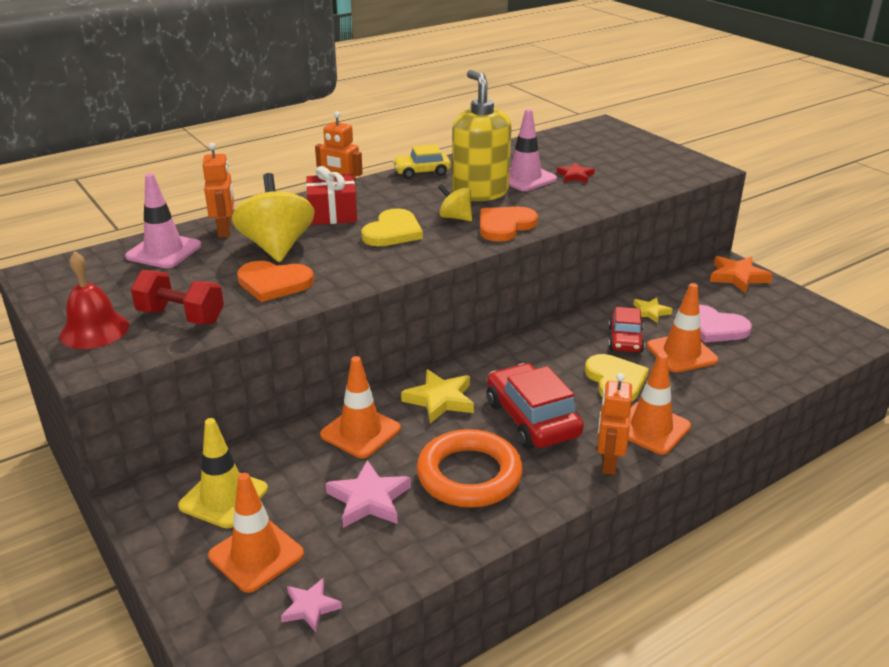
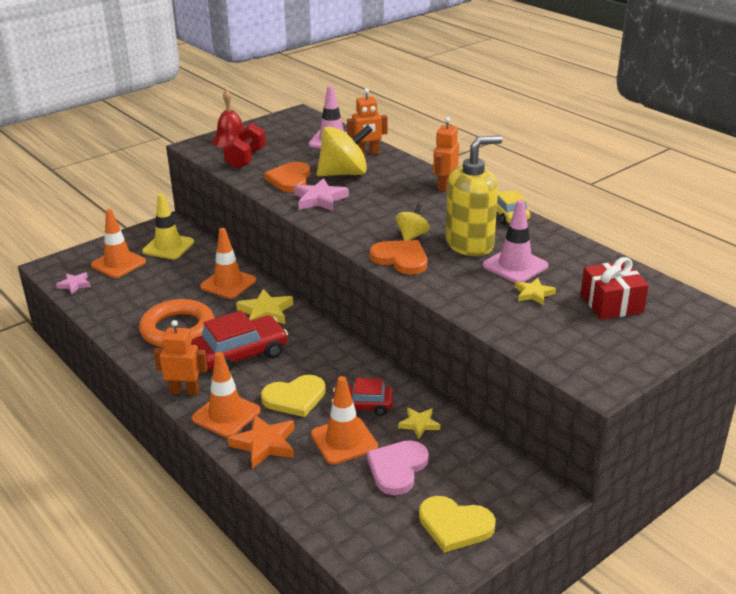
camera: 85 degrees right, 0 degrees up
red gift [306,166,357,225] -> red gift moved to [581,257,649,320]
pink star [326,460,411,528] -> pink star moved to [294,178,349,211]
yellow heart [361,208,423,246] -> yellow heart moved to [419,496,496,553]
red star [557,163,595,183] -> yellow star [515,278,556,305]
orange star [710,256,773,293] -> orange star moved to [228,414,294,469]

